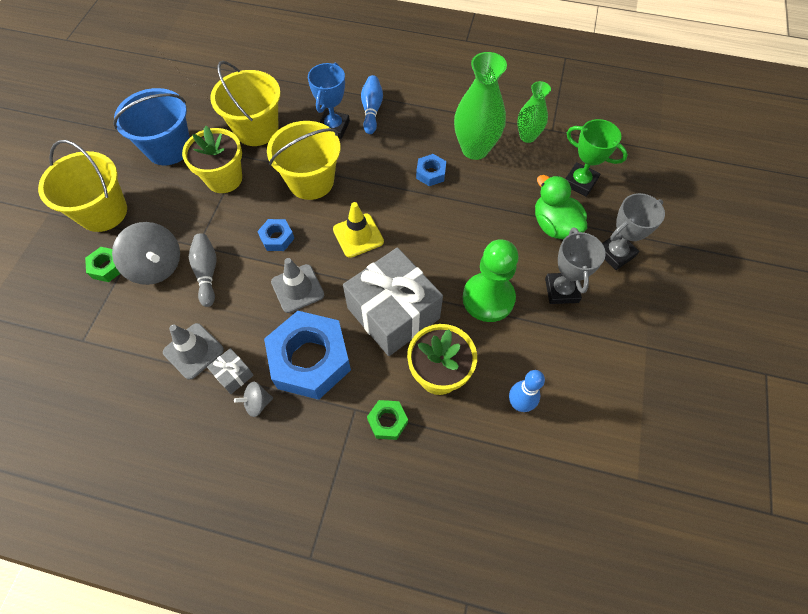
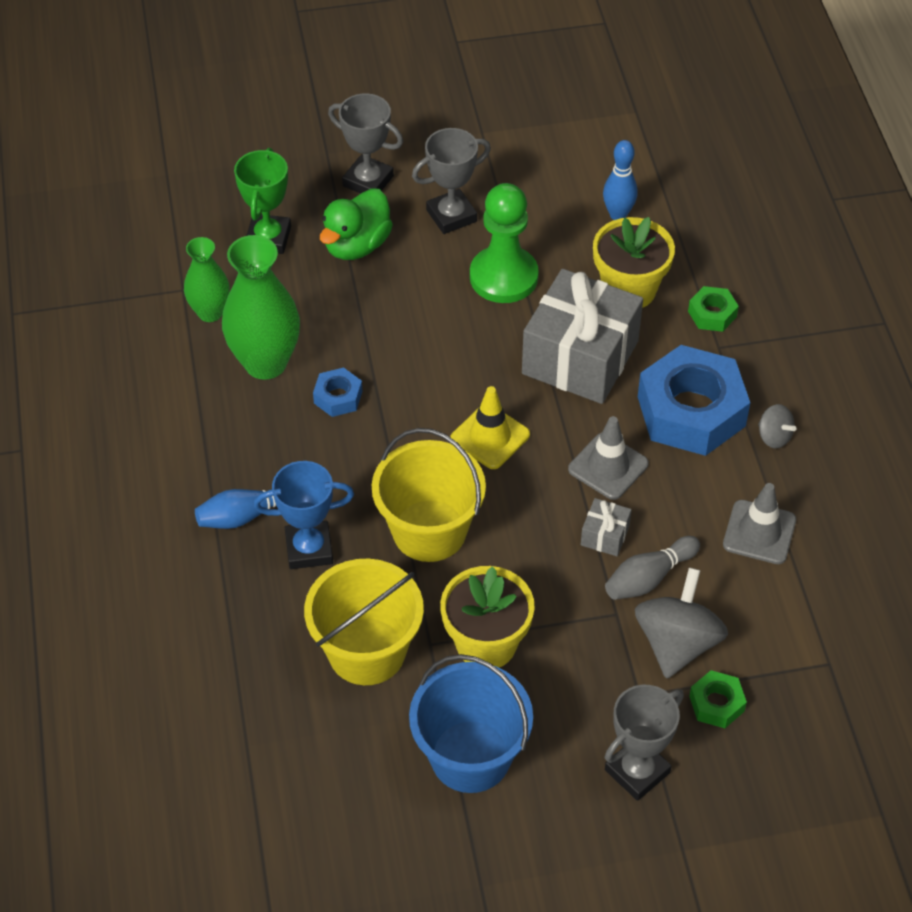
camera: 115 degrees left, 10 degrees down
yellow bucket [38,140,127,232] -> grey trophy [605,685,684,801]
grey gift [207,348,254,394] -> grey gift moved to [581,498,632,556]
blue nut [257,219,294,251] -> none

